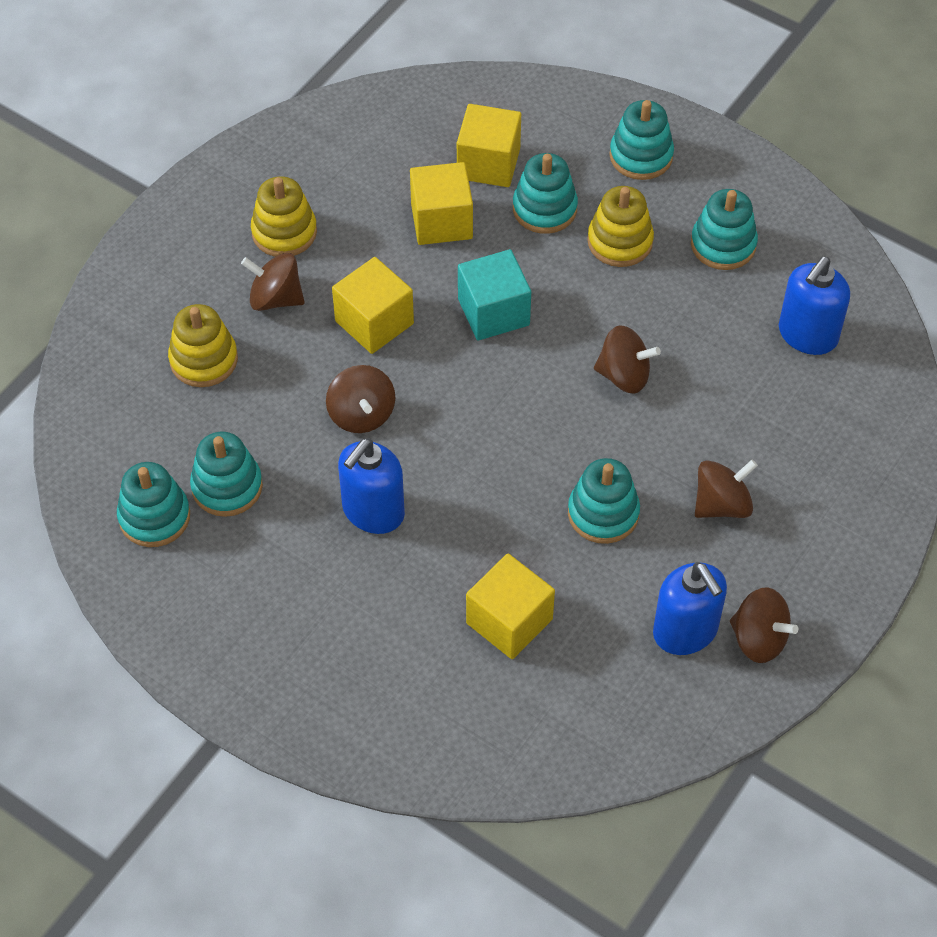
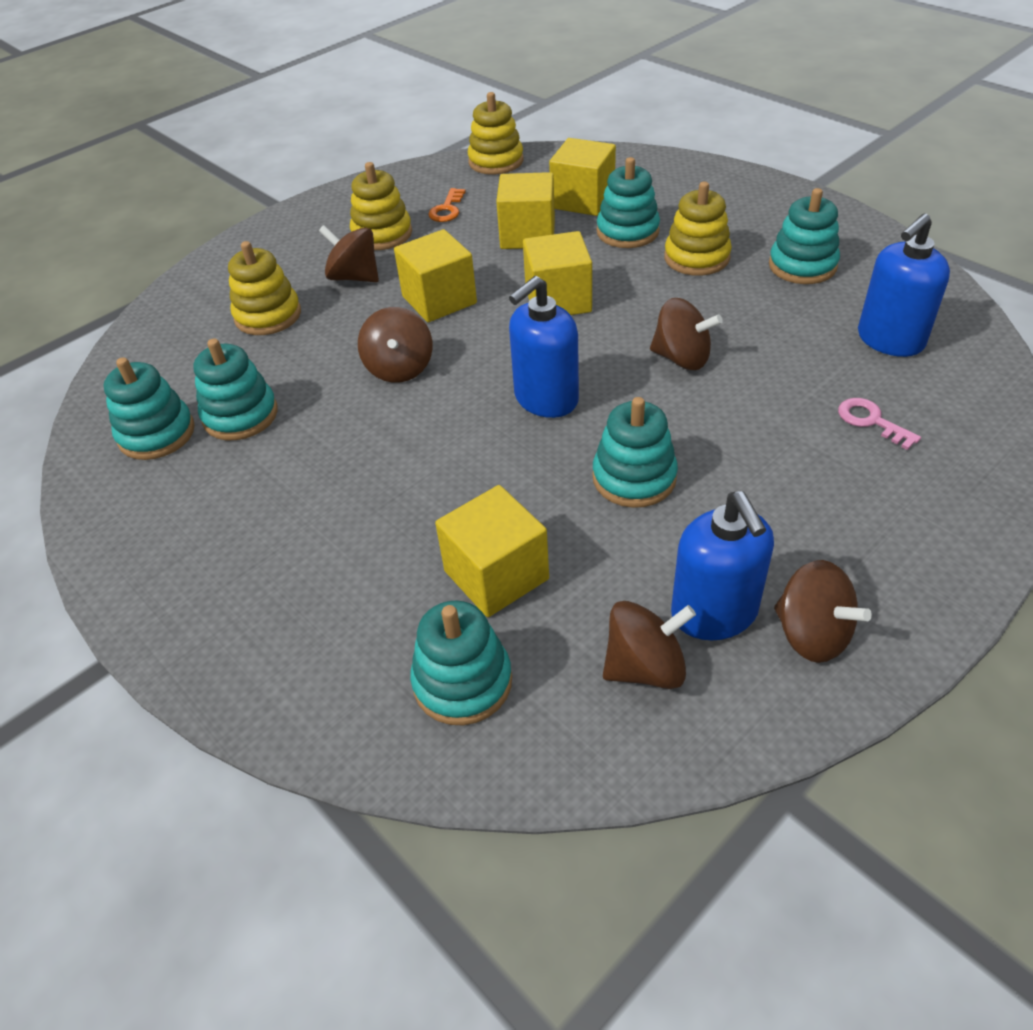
camera: 15 degrees right, 10 degrees down
blue soap dispenser [338,438,405,534] -> blue soap dispenser moved to [509,276,579,418]
turquoise cube [458,249,531,340] -> yellow cube [523,231,592,315]
turquoise stacking toy [609,100,674,180] -> turquoise stacking toy moved to [410,601,512,725]
brown spinning top [695,460,758,518] -> brown spinning top moved to [603,601,696,689]
none -> orange key [428,188,466,222]
none -> yellow stacking toy [468,92,524,175]
none -> pink key [838,398,921,450]

